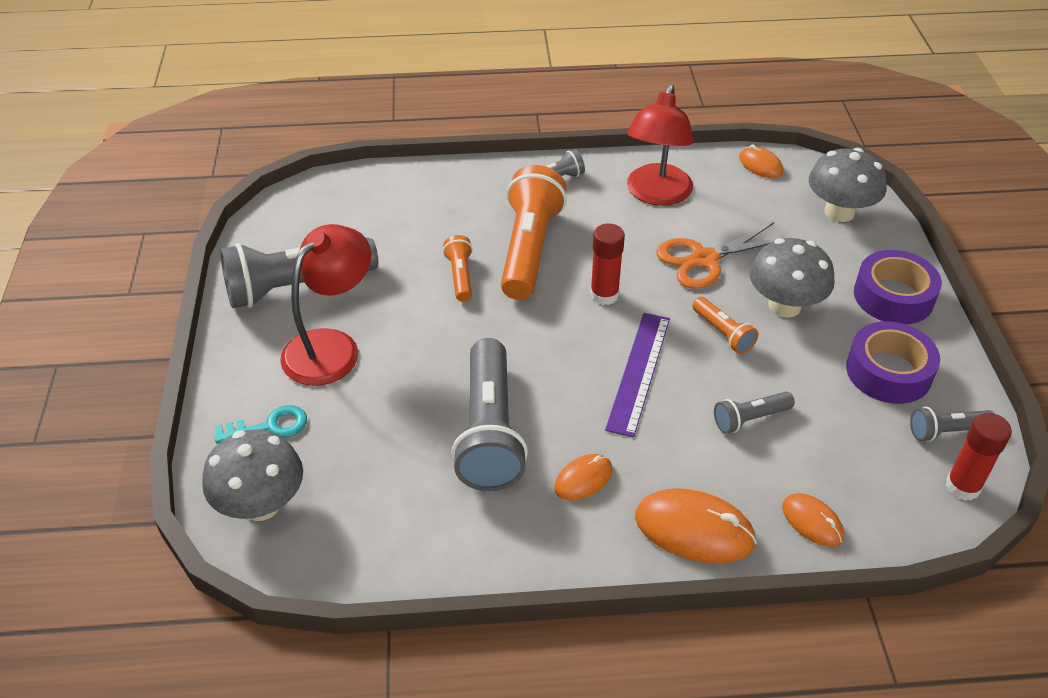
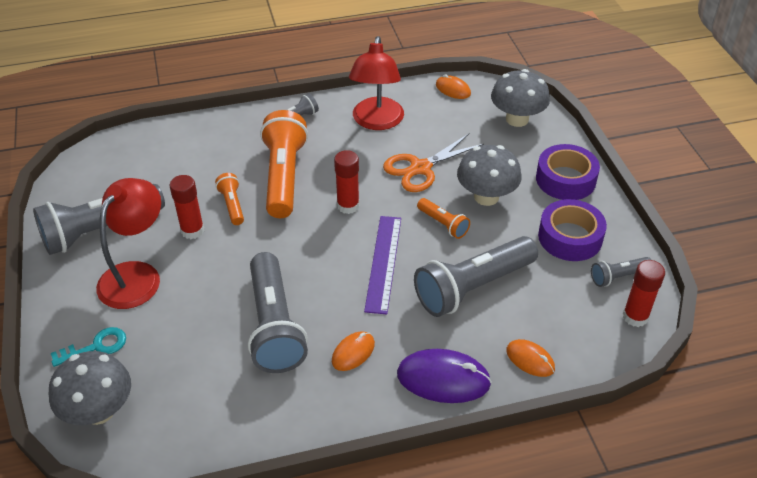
camera: 10 degrees left, 0 degrees up
orange mouse [635,488,757,564] -> purple mouse [397,349,492,403]
grey flashlight [714,392,795,434] -> grey flashlight [414,236,538,317], size x2.08
none -> red glue stick [170,175,204,239]

